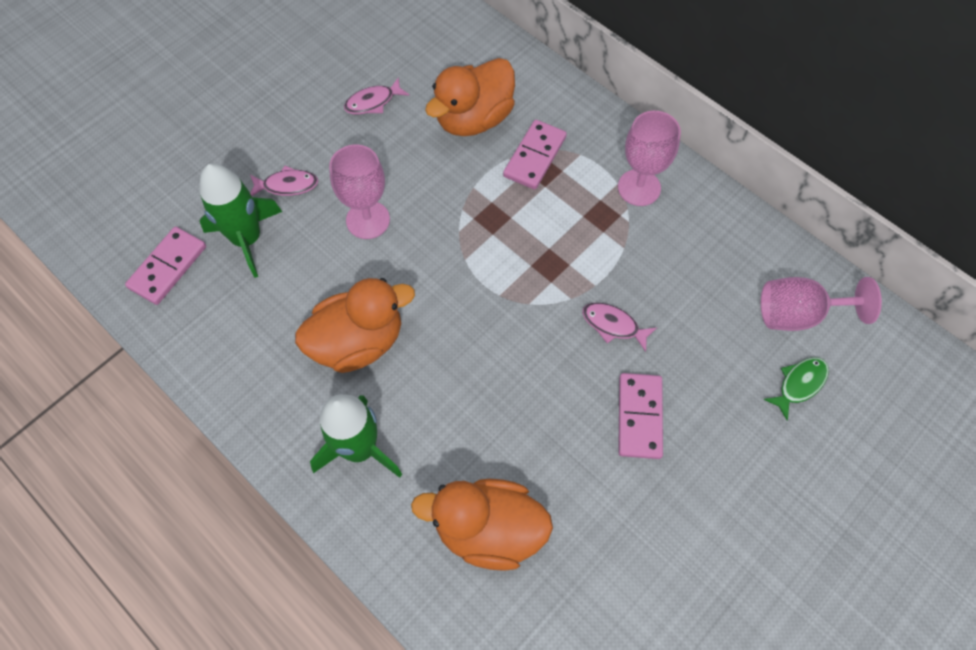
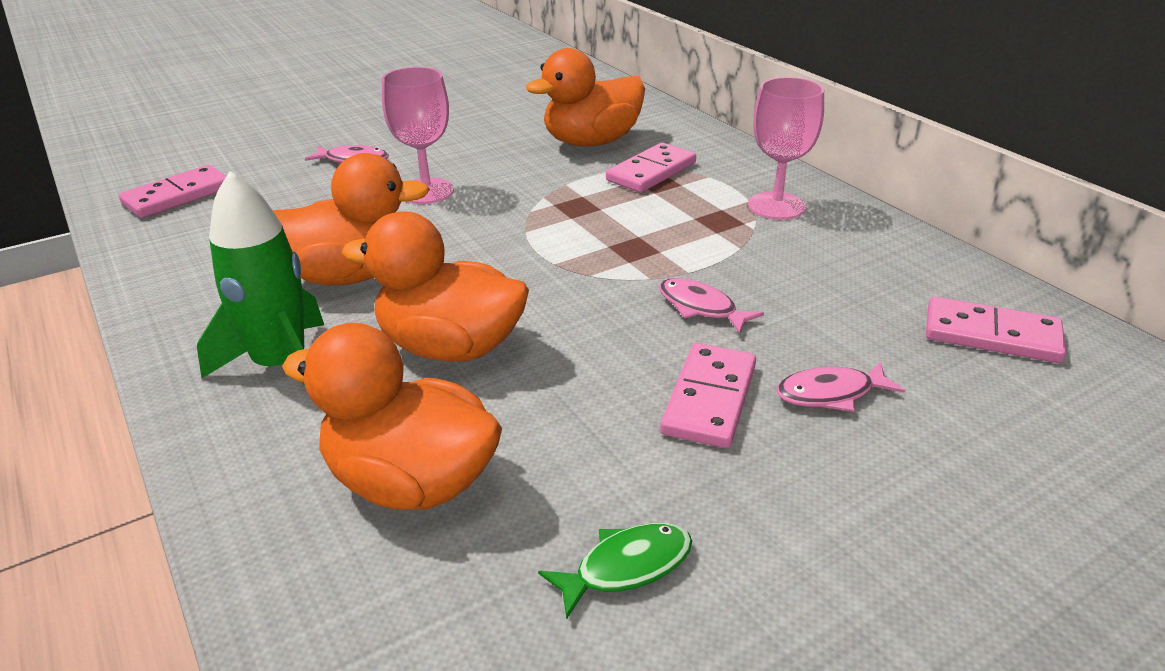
camera: 15 degrees right, 30 degrees down
green rocket [199,164,282,278] -> none
pink fish [344,77,410,115] -> pink fish moved to [776,361,905,412]
pink goblet [761,277,882,331] -> pink domino [926,297,1066,363]
green fish [763,357,829,421] -> green fish moved to [538,523,692,620]
none -> orange duck [342,211,529,362]

